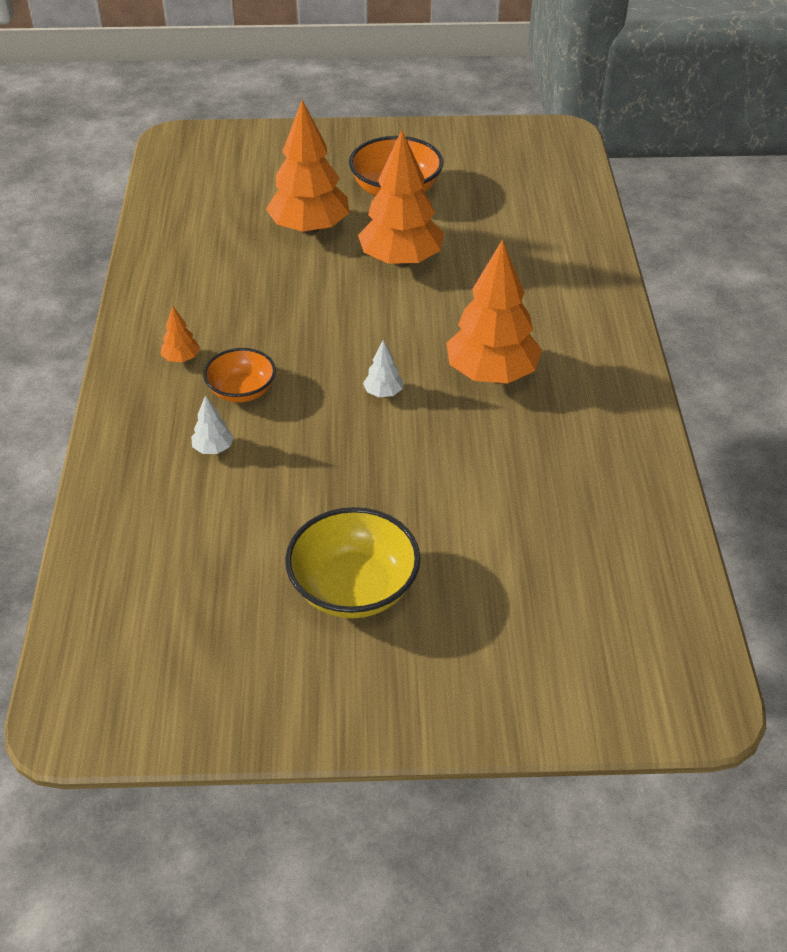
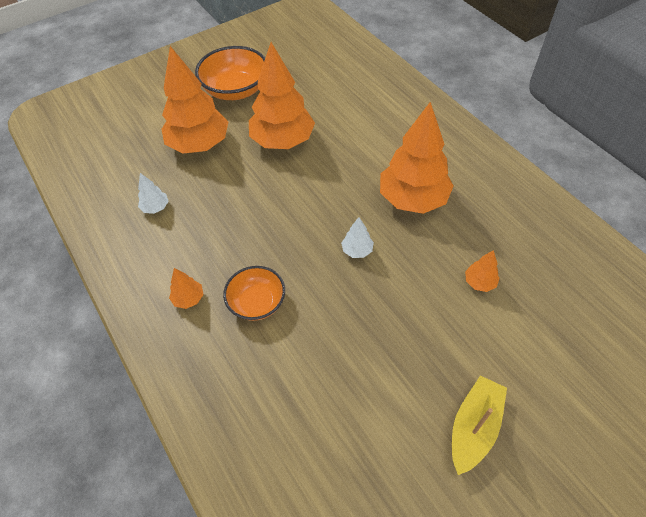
camera: 30 degrees left, 10 degrees up
white tree [191,395,234,454] -> white tree moved to [138,173,169,214]
yellow bowl [285,507,420,618] -> yellow boat [452,375,507,475]
none -> orange tree [465,250,500,292]

